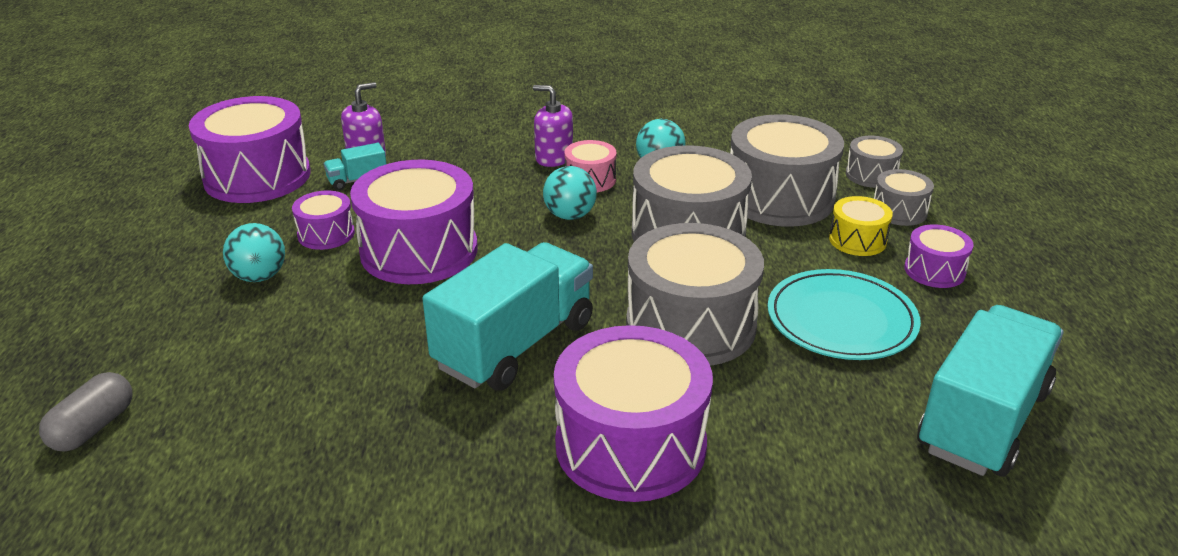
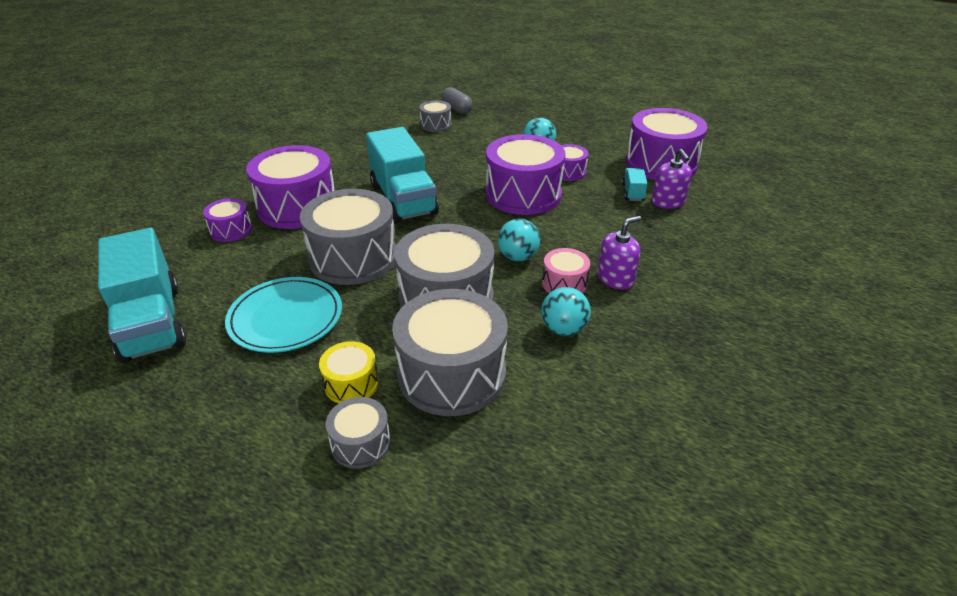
camera: 120 degrees right, 5 degrees up
grey drum [846,136,903,188] -> grey drum moved to [419,100,452,132]
purple drum [904,224,974,288] -> purple drum moved to [203,198,252,242]

